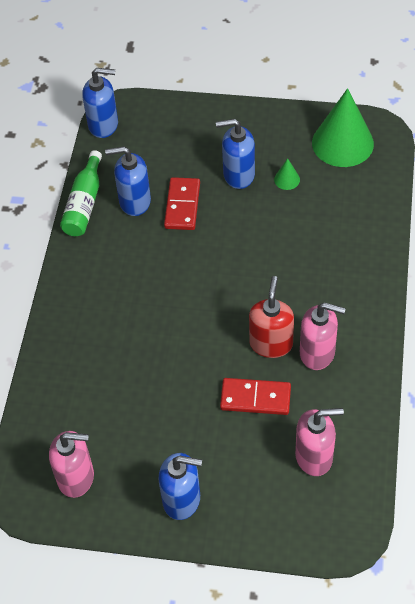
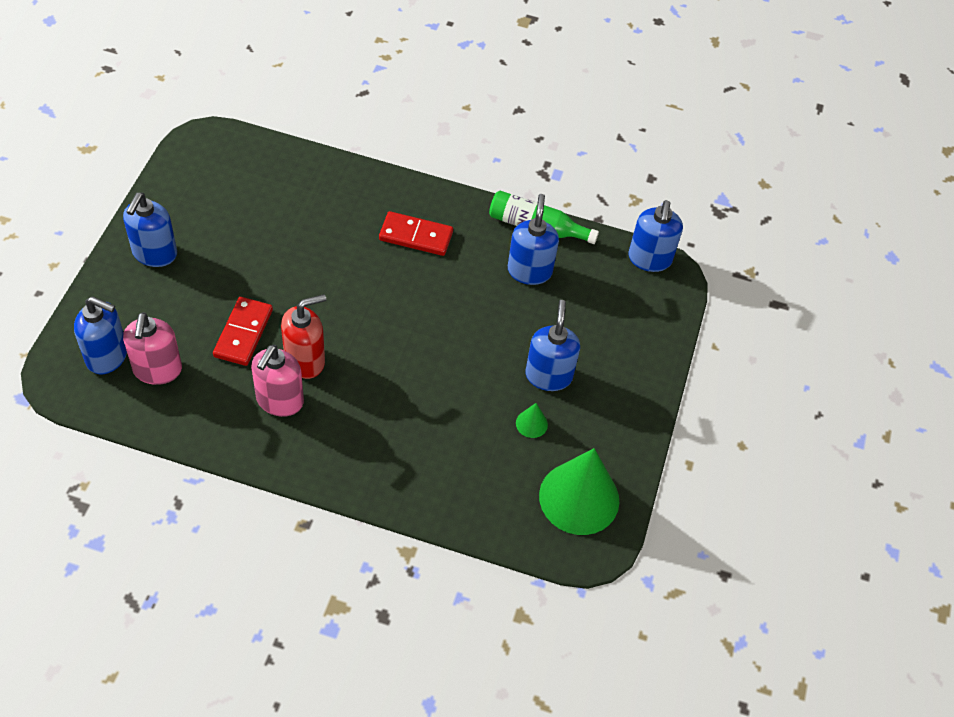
camera: 90 degrees right, 0 degrees up
pink soap dispenser [49,431,94,498] -> none
red domino [164,177,200,230] -> red domino moved to [379,211,453,256]
red soap dispenser [249,276,294,358] -> red soap dispenser turned 45 degrees counterclockwise [281,294,326,379]
none -> blue soap dispenser [74,296,127,374]

